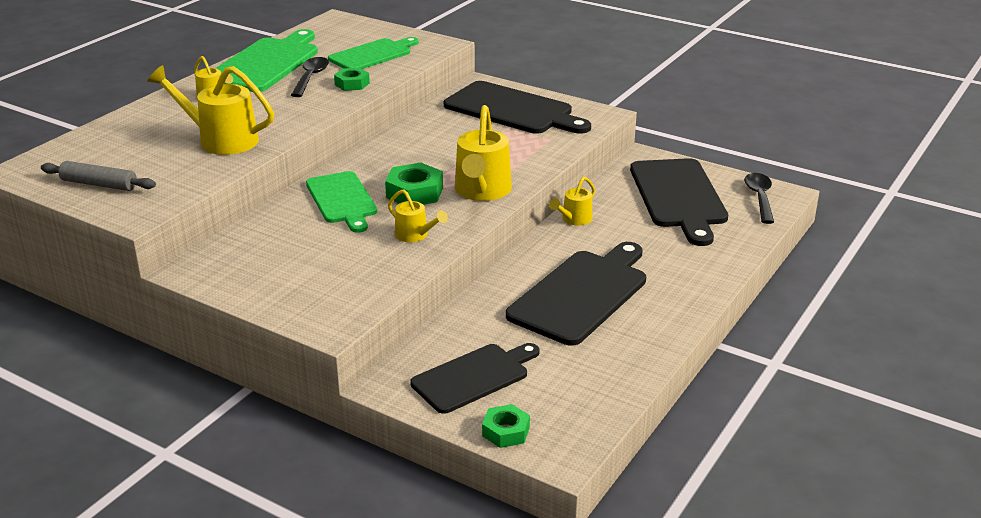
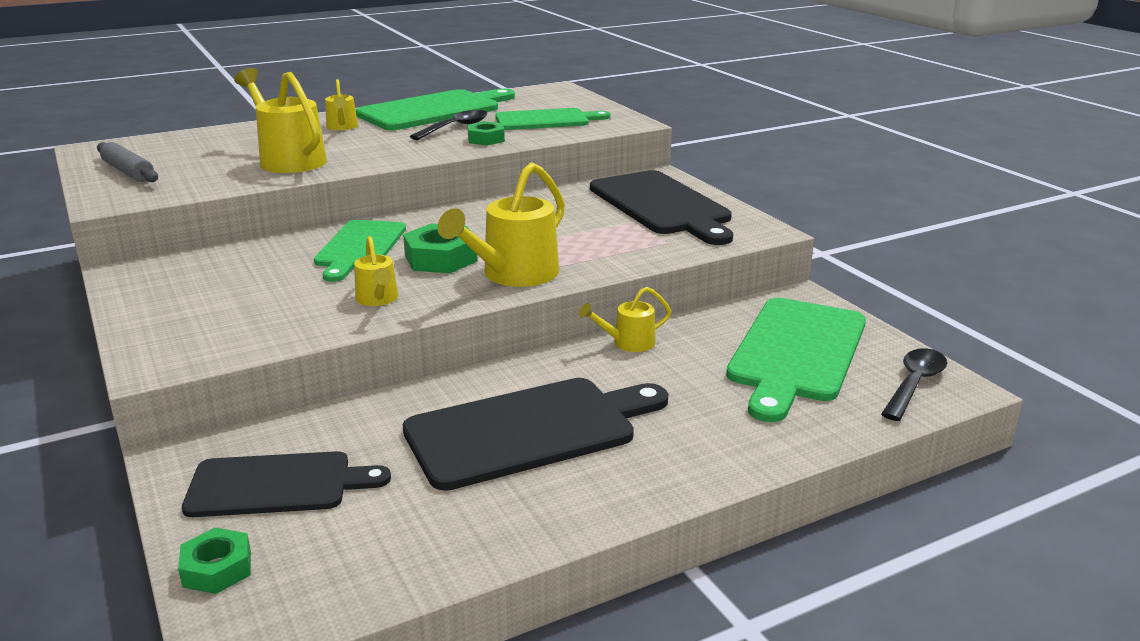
camera: 30 degrees right, 5 degrees down
black cutting board [630,158,728,246] -> green cutting board [726,298,866,422]

